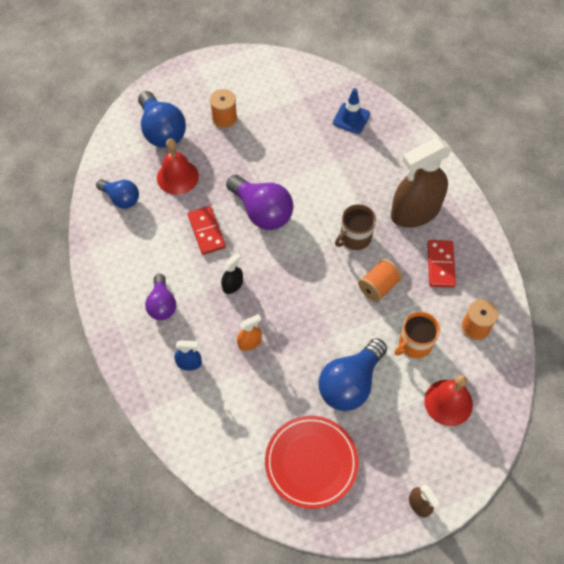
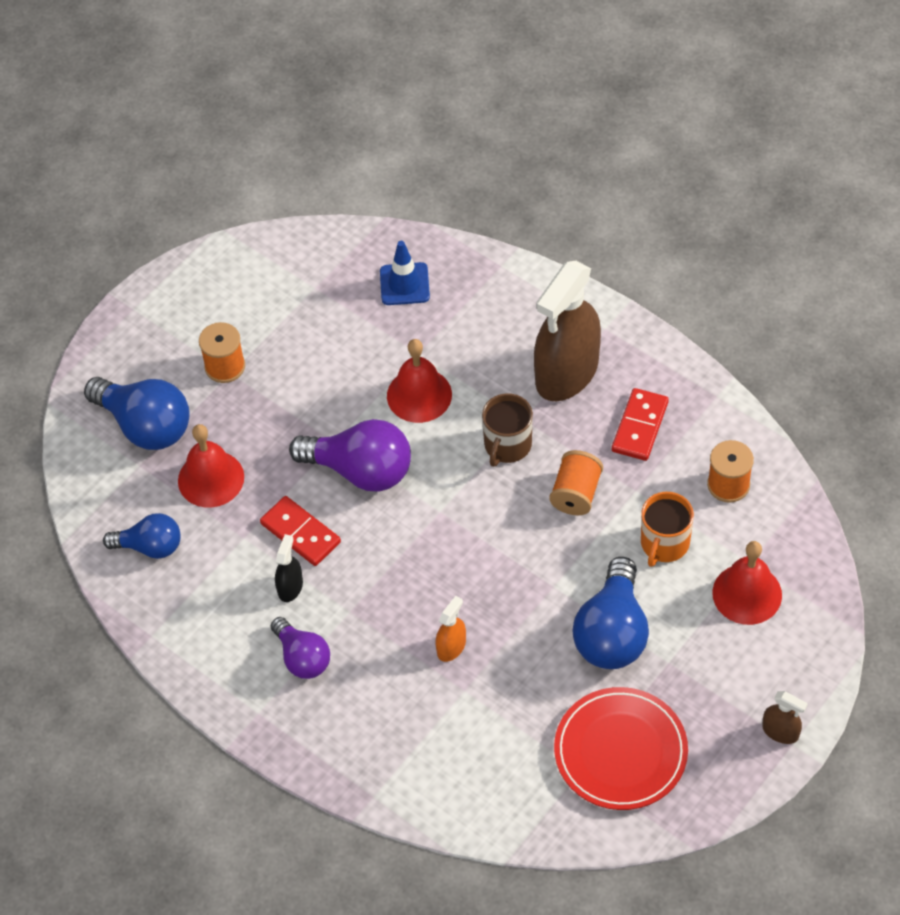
camera: 25 degrees left, 5 degrees down
blue spray bottle [174,340,202,371] -> none
black spray bottle [221,253,243,294] -> black spray bottle moved to [275,534,303,602]
red domino [427,240,456,288] -> red domino turned 45 degrees clockwise [612,388,669,461]
none -> red bell [387,339,452,423]

